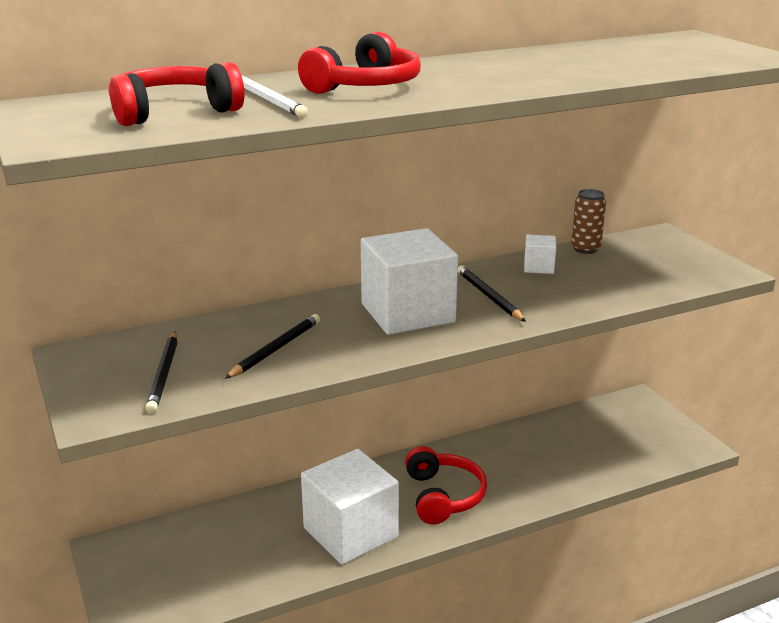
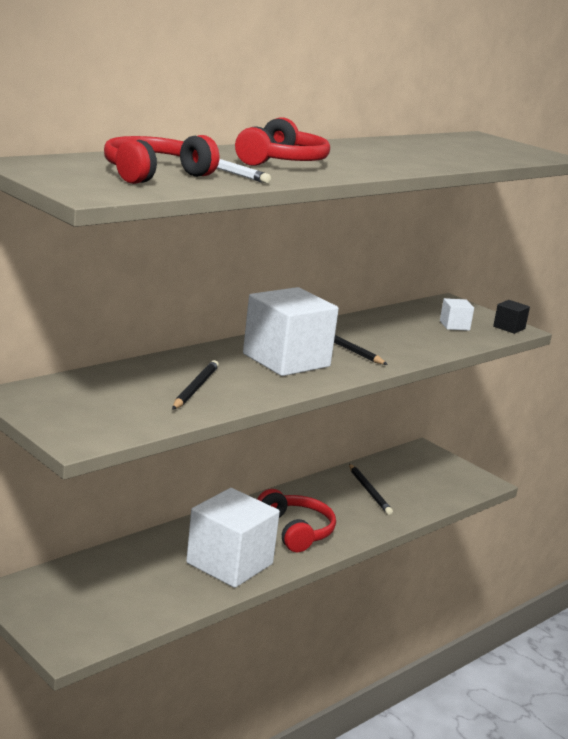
camera: 20 degrees left, 5 degrees down
black pencil [145,331,178,413] -> black pencil moved to [349,464,393,515]
white cube [524,235,556,274] -> white cube moved to [440,298,474,331]
brown can [571,189,606,254] -> none
none -> black cube [493,300,530,334]

